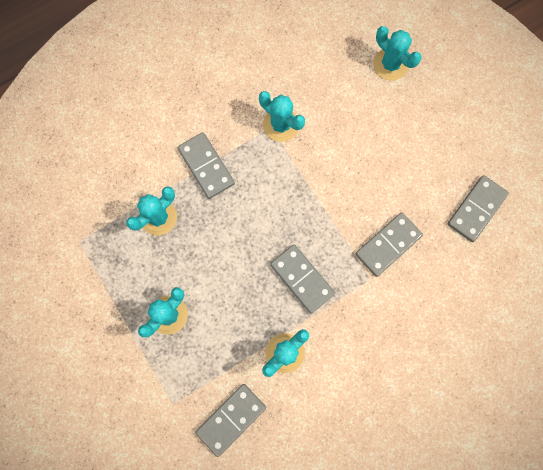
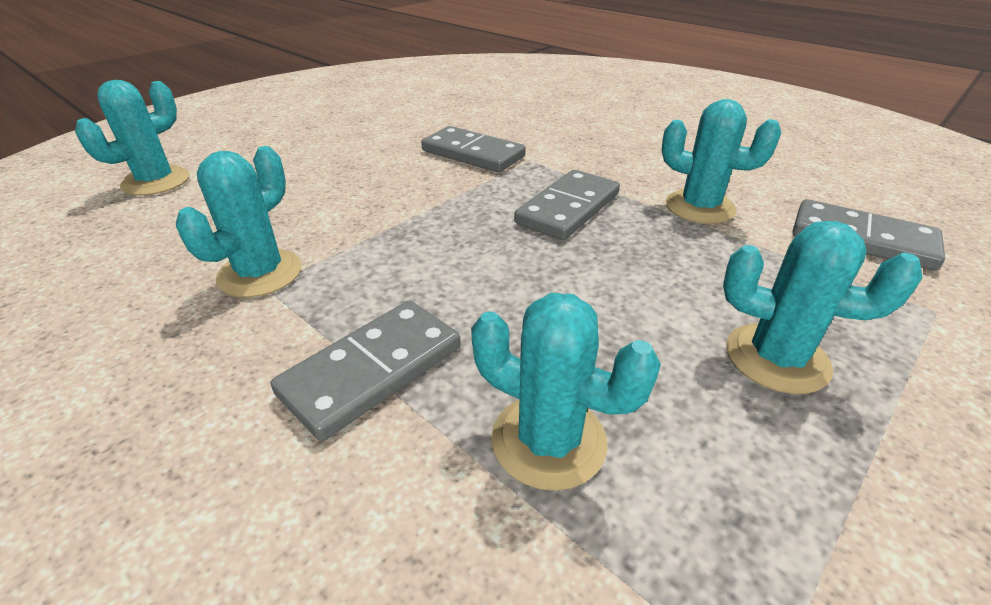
camera: 105 degrees left, 40 degrees down
grey domino [448,175,509,242] -> none

